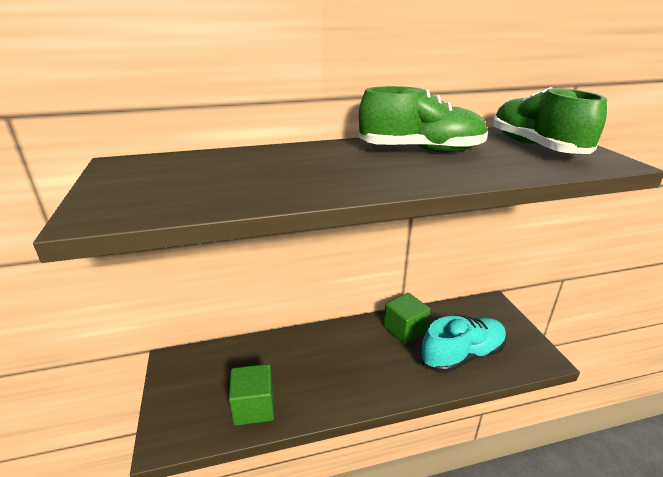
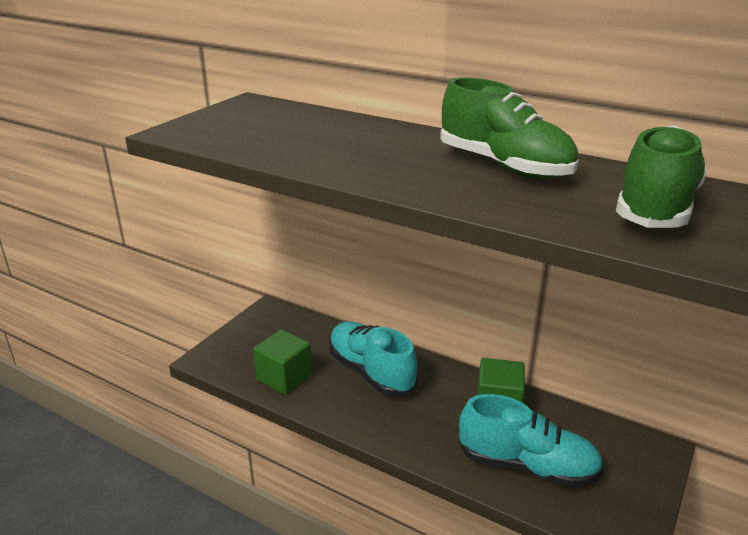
camera: 45 degrees right, 0 degrees up
none -> turquoise shoe [329,322,418,396]

